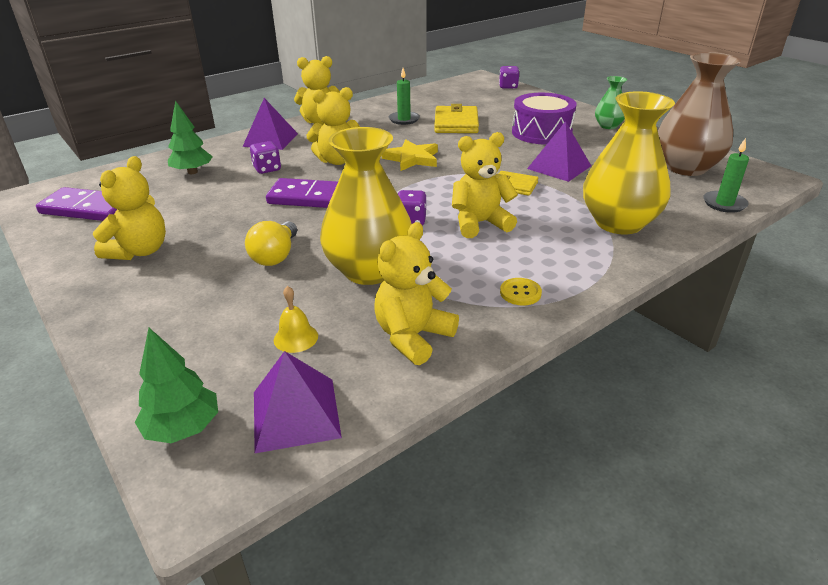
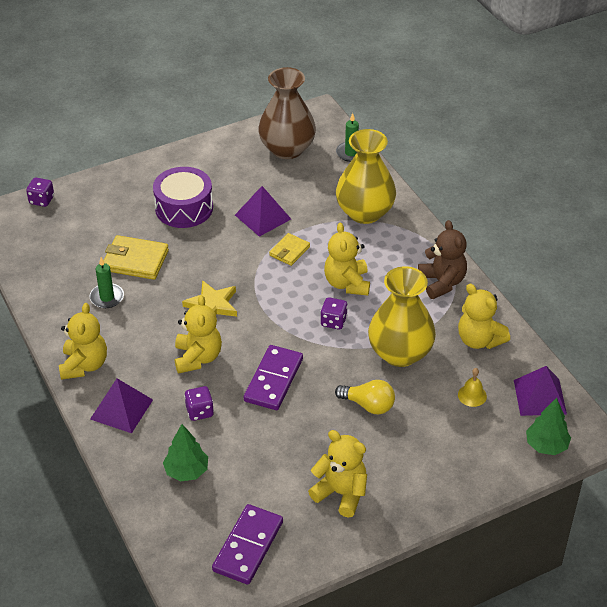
camera: 80 degrees left, 10 degrees up
yellow button [500,278,542,306] -> brown teddy bear [418,220,467,299]
green vase [595,76,627,129] -> none

